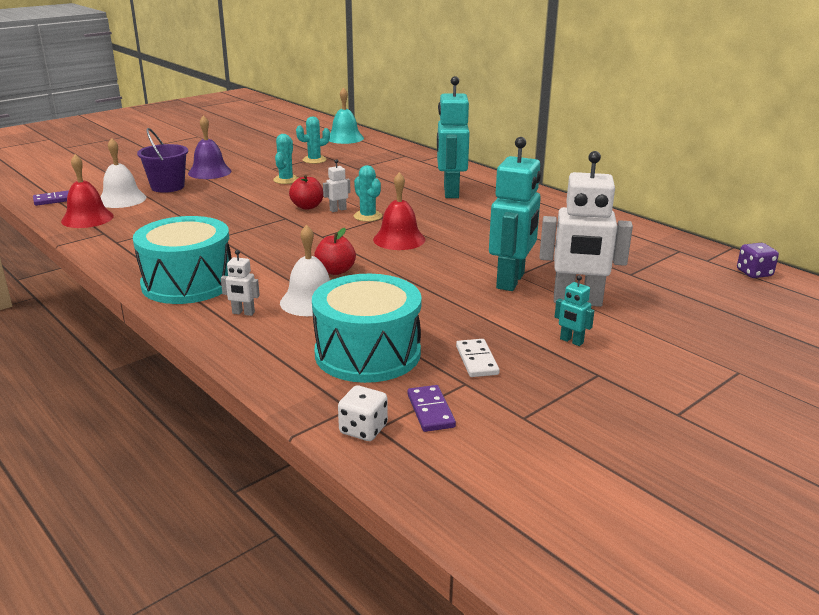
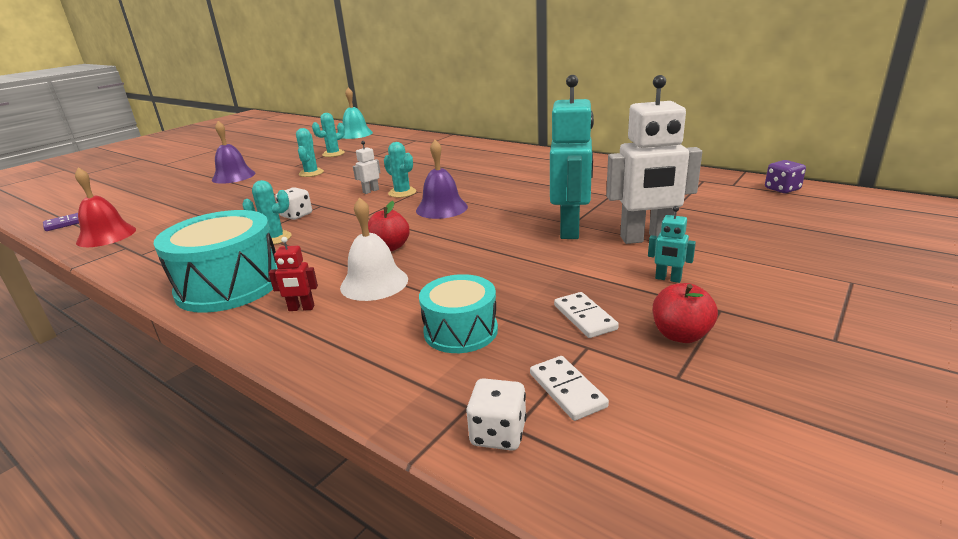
camera: 10 degrees left, 0 degrees up
white bell [100,138,146,208] -> none
purple bucket [137,128,188,193] -> none
white robot [221,250,260,316] -> red robot [269,237,318,311]
red apple [289,175,323,210] -> red apple moved to [653,283,718,343]
turquoise drum [312,274,422,383] -> turquoise drum [419,274,498,353], size x0.60
red bell [373,172,425,250] -> purple bell [416,140,468,219]
purple domino [408,385,456,432] -> white domino [530,356,609,421]
turquoise robot [437,76,470,198] -> none
none -> turquoise cactus [242,180,292,245]
none -> white dice [275,187,312,220]

